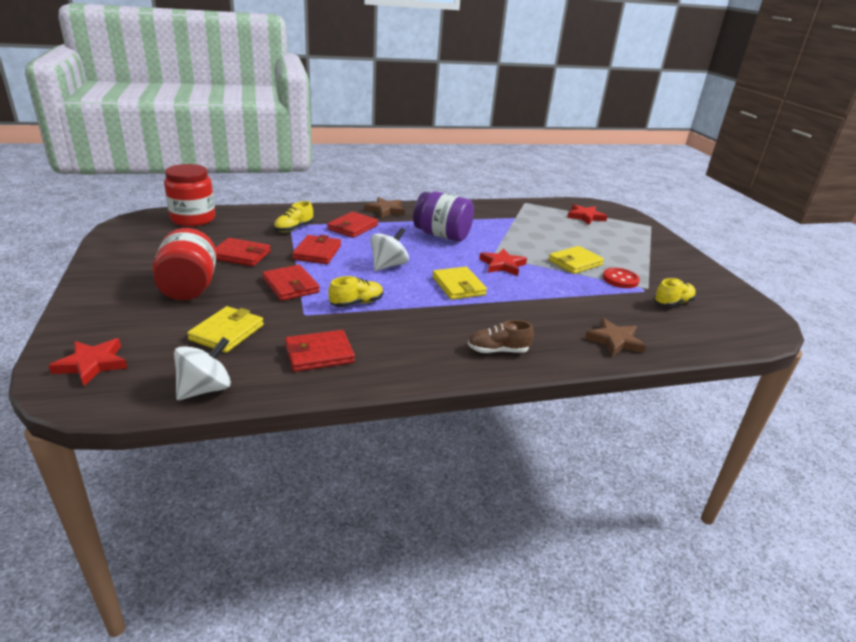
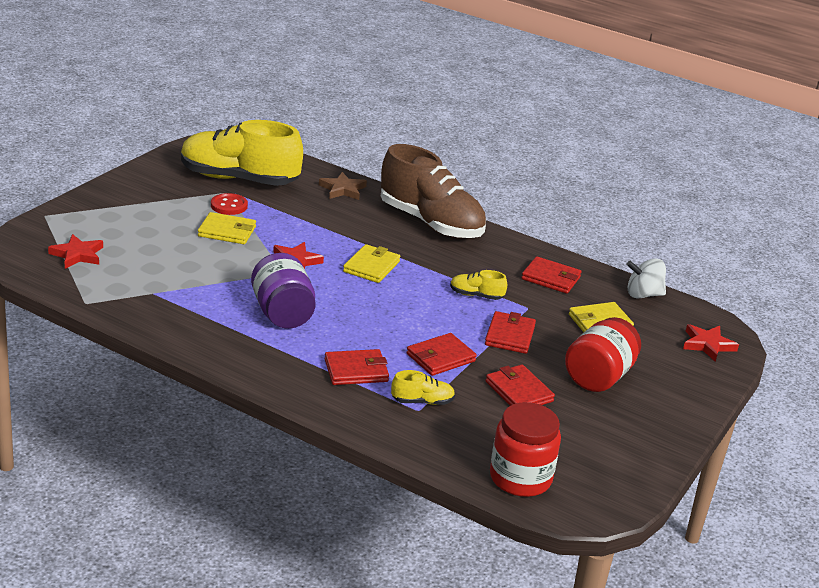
camera: 135 degrees left, 0 degrees up
brown star [364,197,405,218] -> none
white spinning top [370,228,409,271] -> none
brown shoe [468,320,534,353] -> brown shoe [381,144,486,239], size x2.48
yellow shoe [654,278,696,307] -> yellow shoe [181,120,303,186], size x2.48

